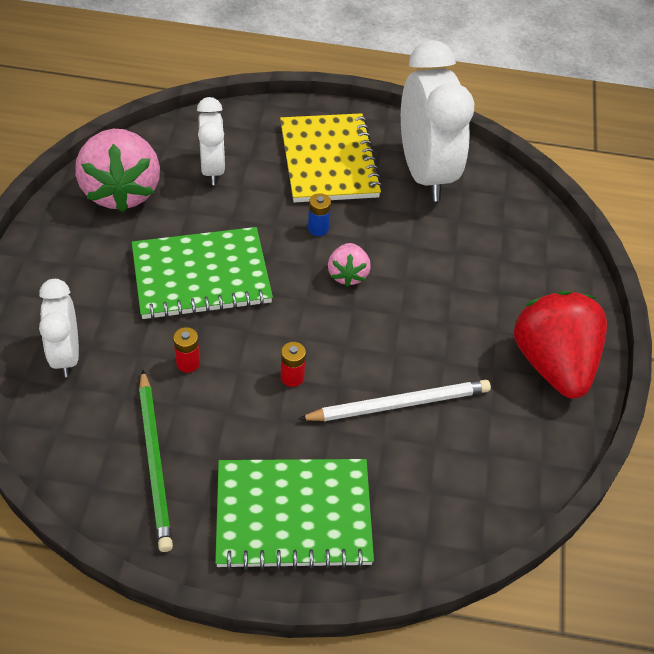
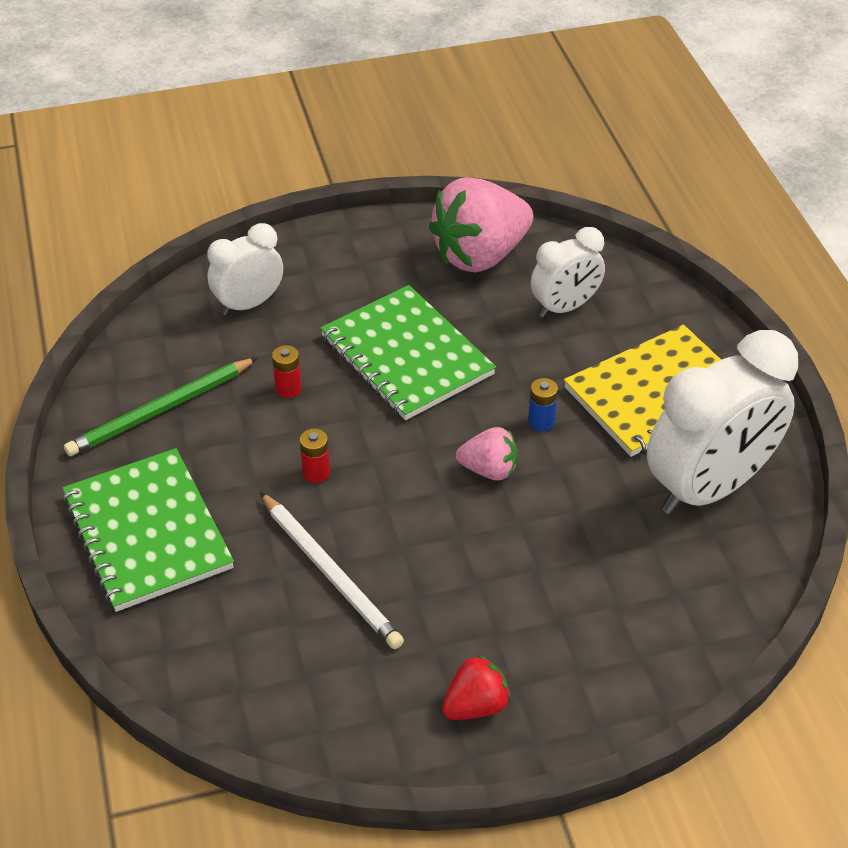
camera: 70 degrees right, 5 degrees down
pink strawberry [328,243,371,287] -> pink strawberry turned 150 degrees counterclockwise [456,427,518,480]
red strawberry [514,291,607,399] -> red strawberry [442,655,511,720], size x0.50

